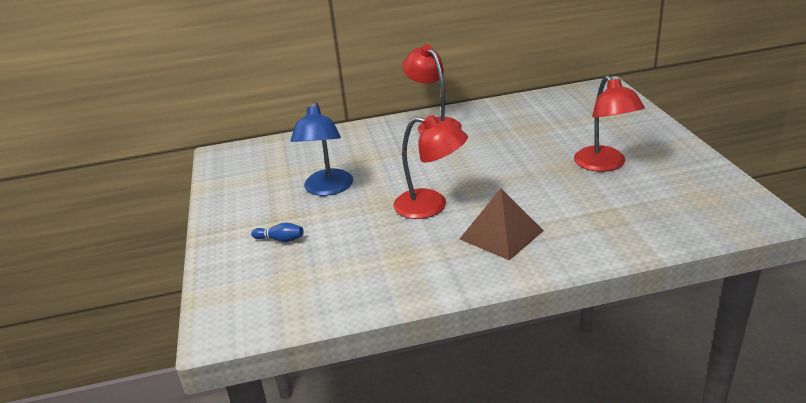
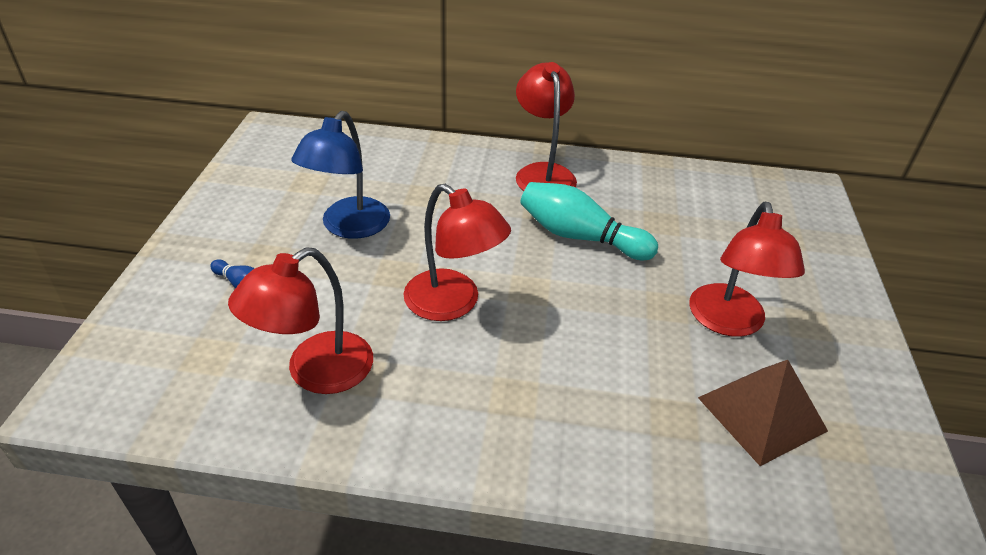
camera: 15 degrees right, 10 degrees up
brown pyramid [460,188,544,260] -> brown pyramid moved to [698,360,828,466]
none -> red lamp [228,247,373,394]
none -> turquoise bowling pin [520,182,658,260]

